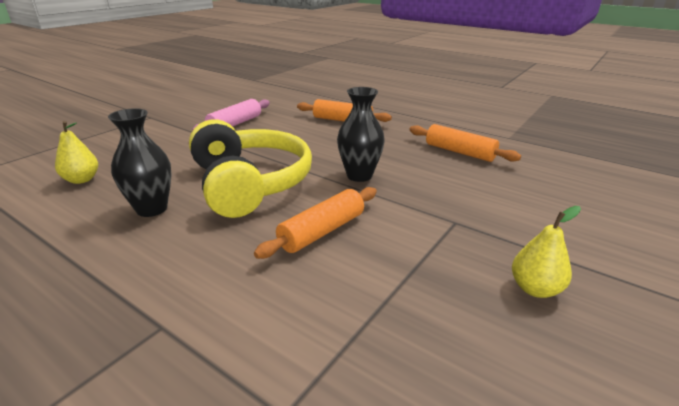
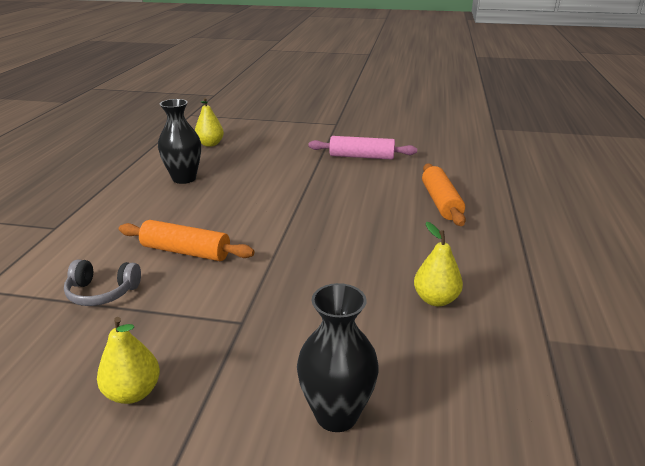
camera: 65 degrees right, 0 degrees up
yellow headphones [189,119,312,218] -> none
black vase [337,87,385,182] -> black vase moved to [297,283,379,432]
orange rolling pin [409,124,521,162] -> yellow pear [414,222,463,306]
none -> grey headphones [64,259,141,306]

